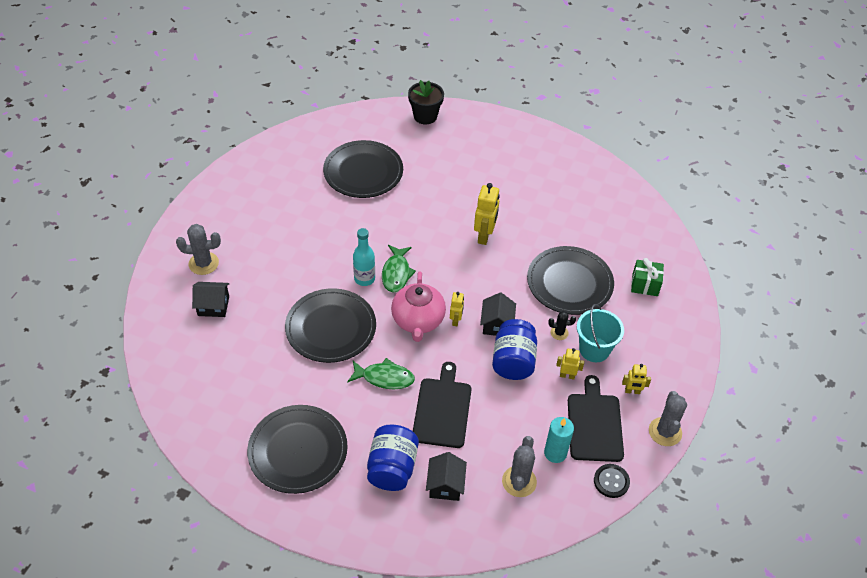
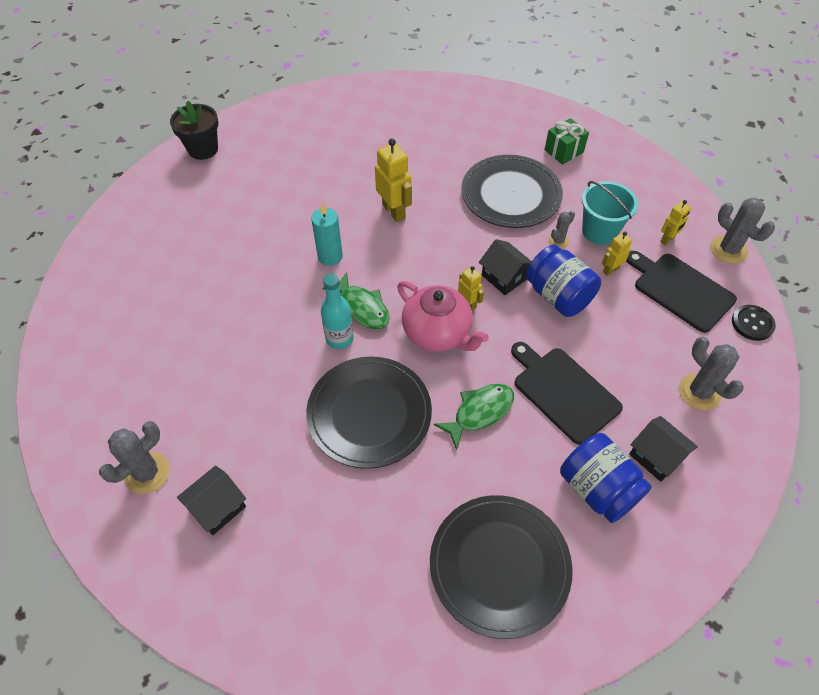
camera: 45 degrees left, 5 degrees up
black plate [323,140,403,198] -> none
turquoise candle [544,417,574,463] -> turquoise candle moved to [311,203,343,266]
black cactus [548,311,576,340] -> grey cactus [548,211,575,249]

